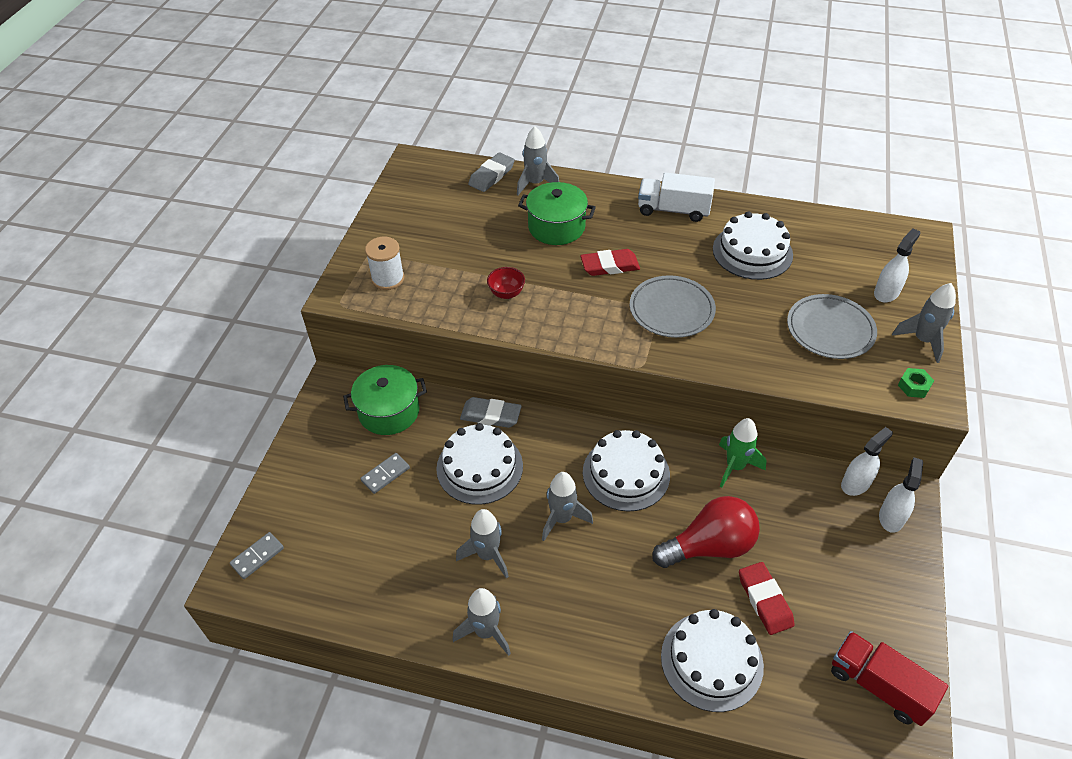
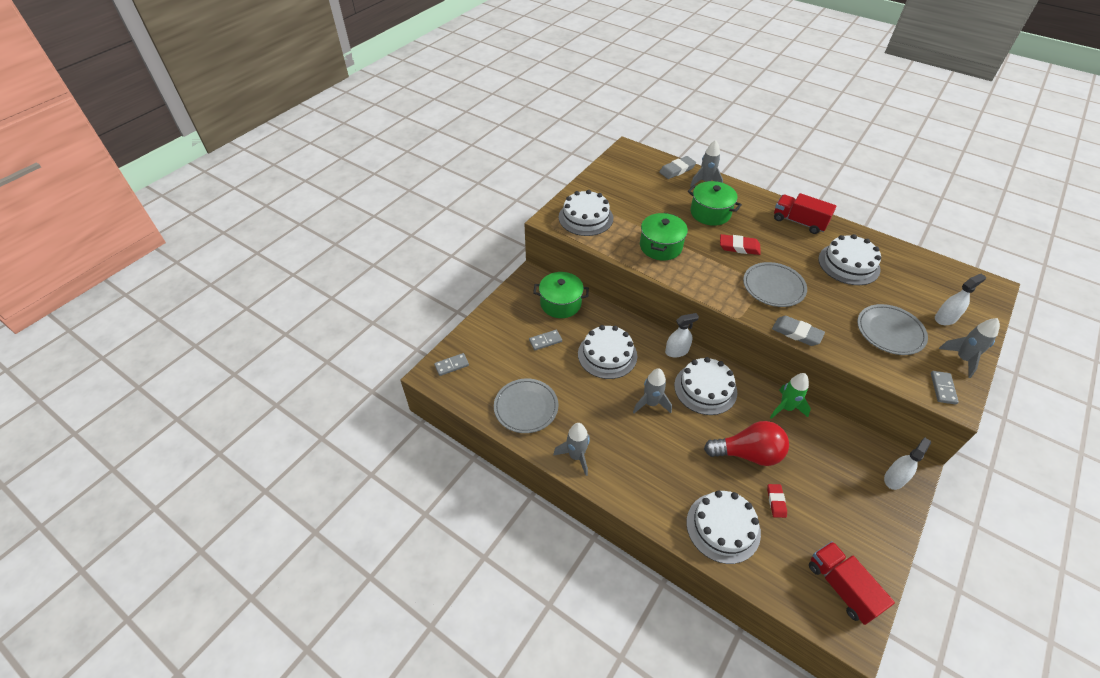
camera: 20 degrees right, 0 degrees up
white spool [365,237,405,290] -> white cake [559,190,613,236]
grey rocket [456,509,509,578] -> none
grey eraser [460,397,522,428] -> grey eraser moved to [772,316,825,346]
red bowl [487,267,525,299] -> green pot [640,213,688,261]
white truck [638,172,715,222] -> red truck [774,193,836,234]
red eraser [739,562,795,635] -> red eraser [767,484,787,518], size x0.65
white spray bottle [841,427,893,496] -> white spray bottle moved to [665,313,699,358]
green nut [898,368,934,398] -> grey domino [931,371,959,405]
none -> grey plate [494,378,558,433]

